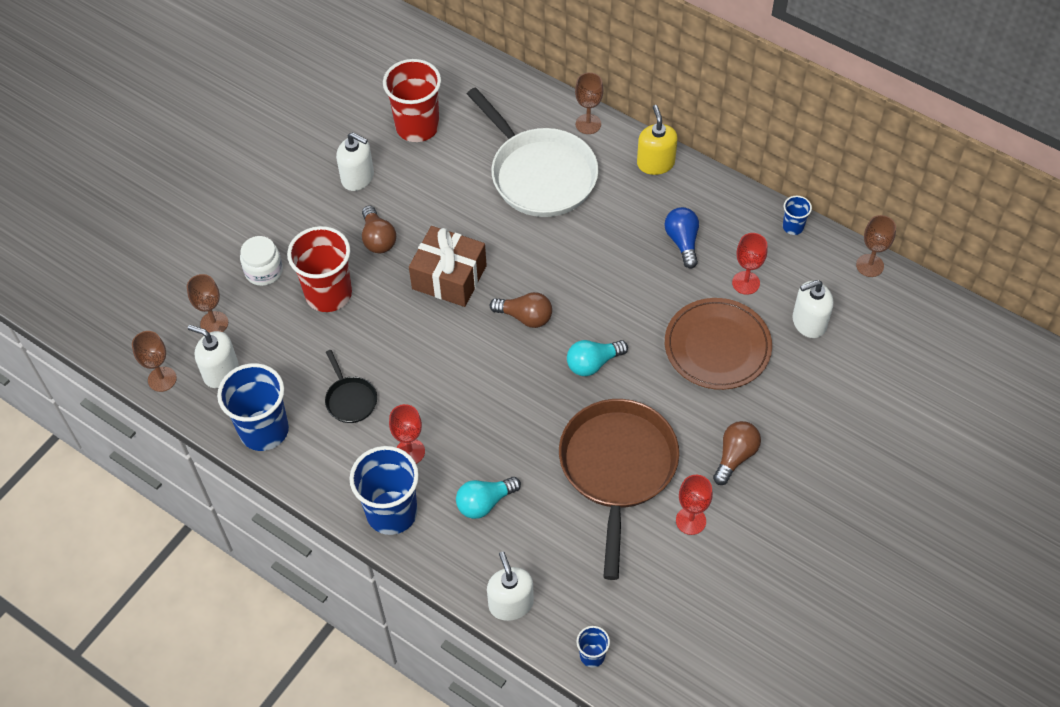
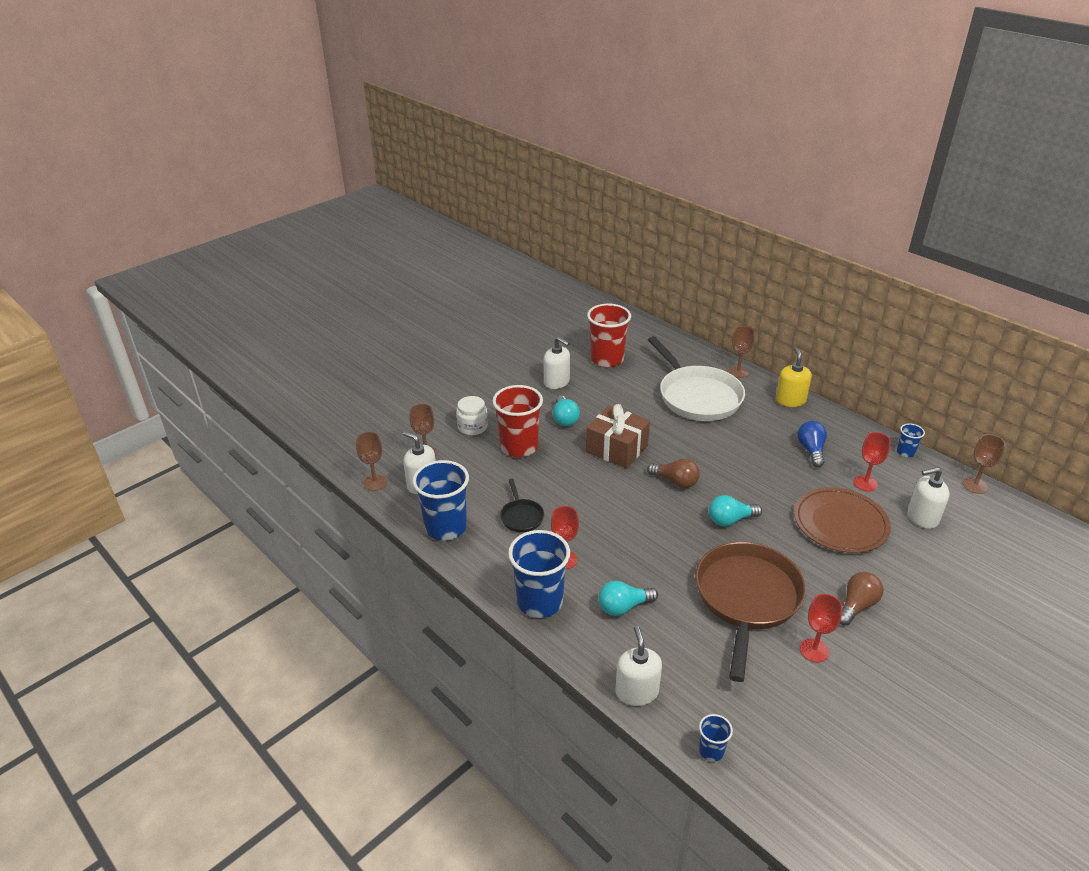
camera: 10 degrees right, 20 degrees down
brown light bulb [362,205,396,253] -> turquoise light bulb [553,395,580,426]

